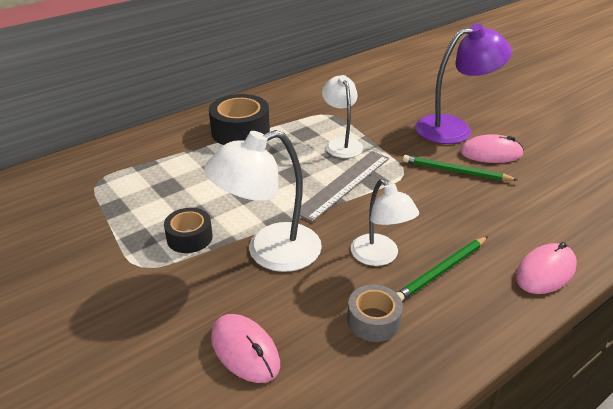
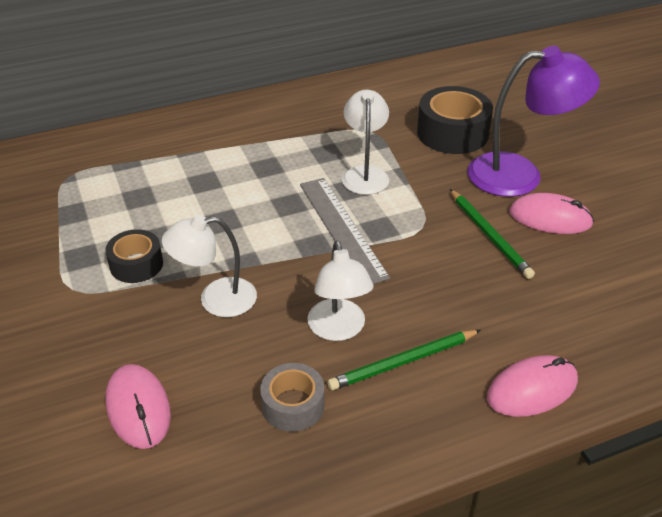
camera: 15 degrees right, 5 degrees up
white lamp [204,130,322,272] -> white lamp [162,215,257,317], size x0.65
black tape [209,94,270,145] -> black tape moved to [417,86,493,154]
grey ruler [300,151,389,222] -> grey ruler turned 75 degrees counterclockwise [300,178,390,284]
green pencil [403,155,518,181] -> green pencil turned 150 degrees counterclockwise [450,189,535,279]

